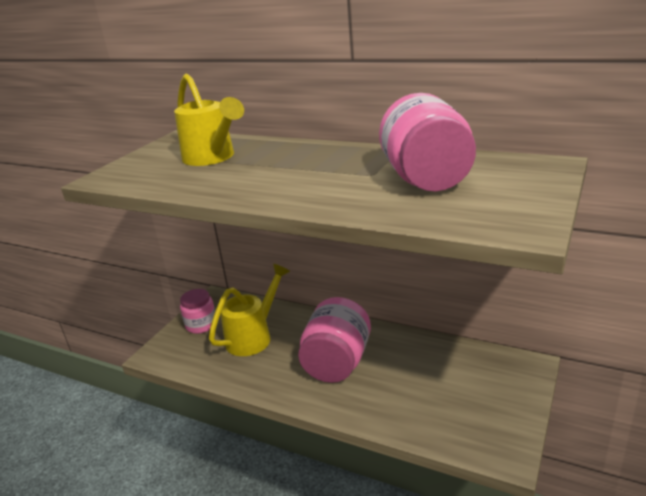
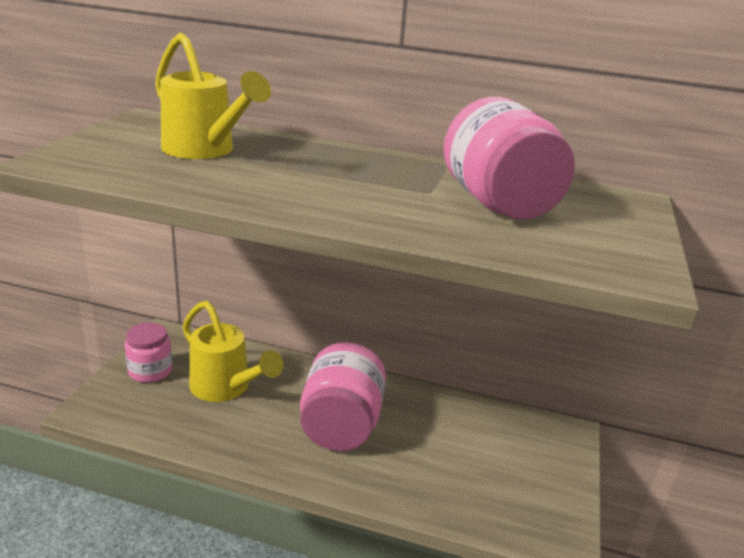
camera: 15 degrees left, 0 degrees up
yellow watering can [209,264,290,356] -> yellow watering can turned 105 degrees clockwise [183,301,284,402]

